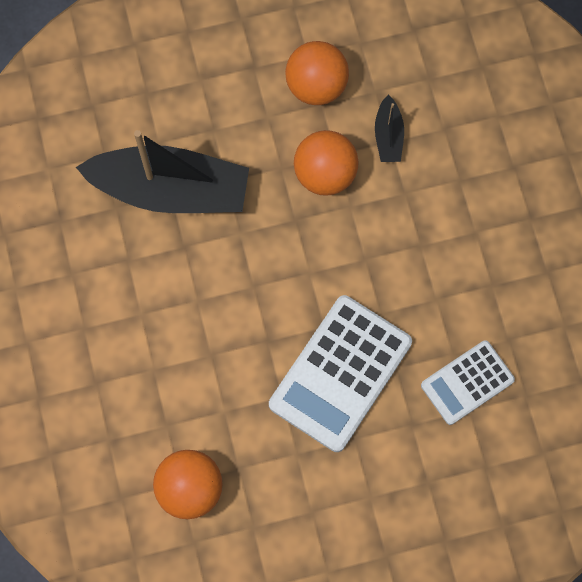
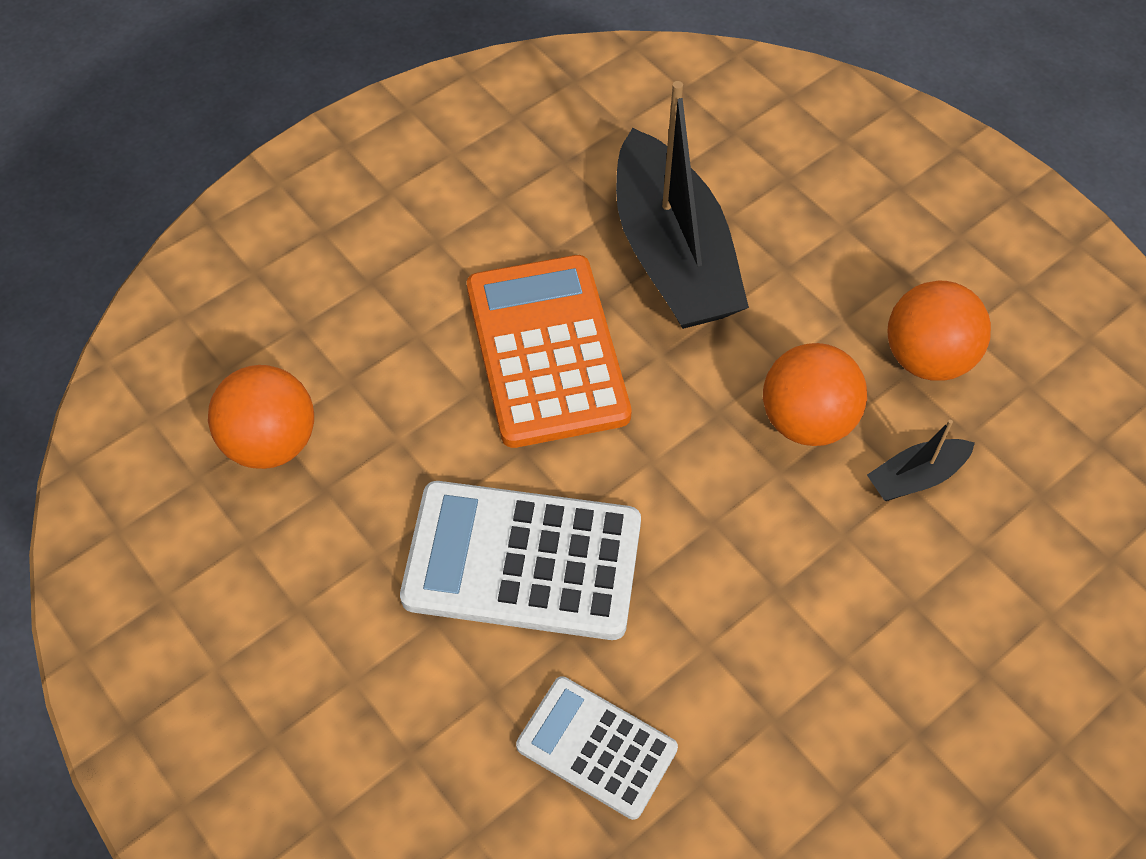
camera: 65 degrees right, 15 degrees down
none -> orange calculator [467,255,631,448]

